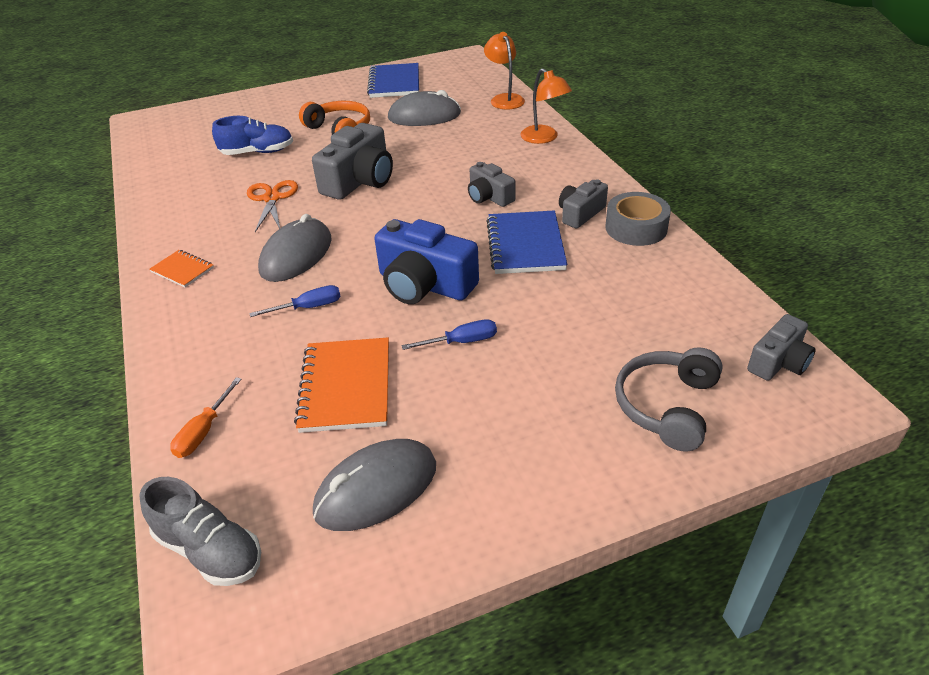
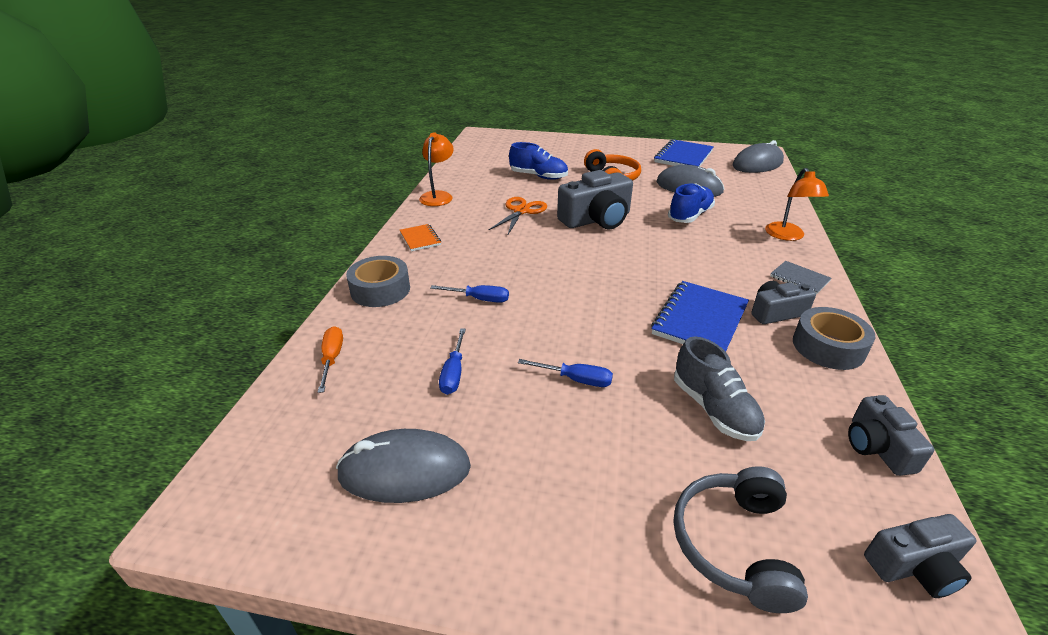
camera: 30 degrees right, 5 degrees down
grey shoe [139,477,261,586] -> grey shoe moved to [674,336,765,441]
orange screwdriver [170,377,242,458] -> orange screwdriver turned 120 degrees clockwise [318,326,343,393]
grey mouse [258,214,332,282] -> grey mouse moved to [733,140,784,173]
orange notebook [294,338,389,433] -> blue screwdriver [439,328,466,395]
blue camera [375,219,479,304] -> none
grey camera [468,162,515,207] -> grey camera moved to [848,395,935,476]
orange lamp [484,32,525,110] -> orange lamp moved to [419,132,454,206]
grey headphones [615,347,723,451] -> grey headphones turned 45 degrees counterclockwise [674,466,808,613]
none -> grey tape [346,256,410,307]
none -> blue shoe [668,184,715,223]
none -> grey notebook [770,261,831,294]

